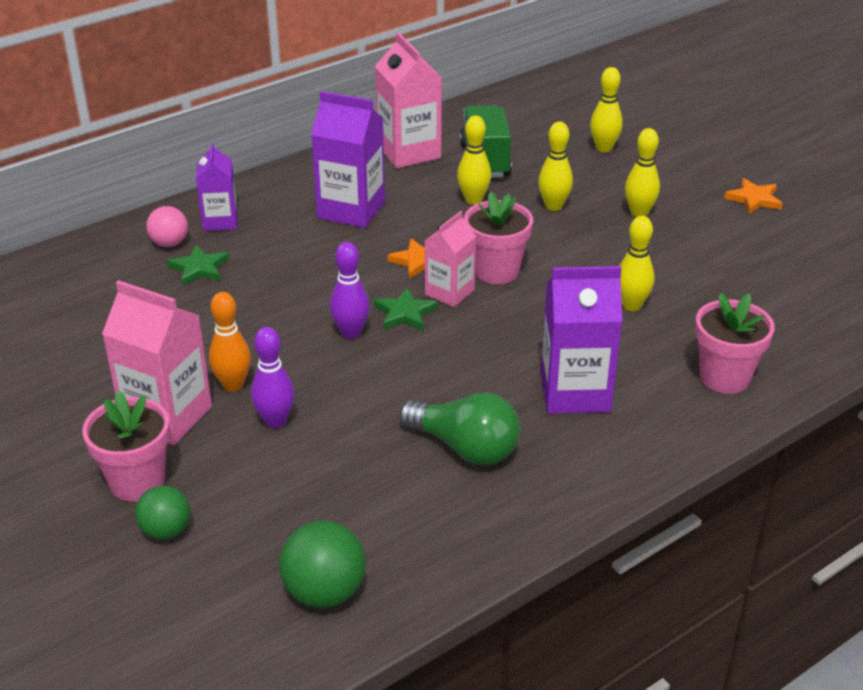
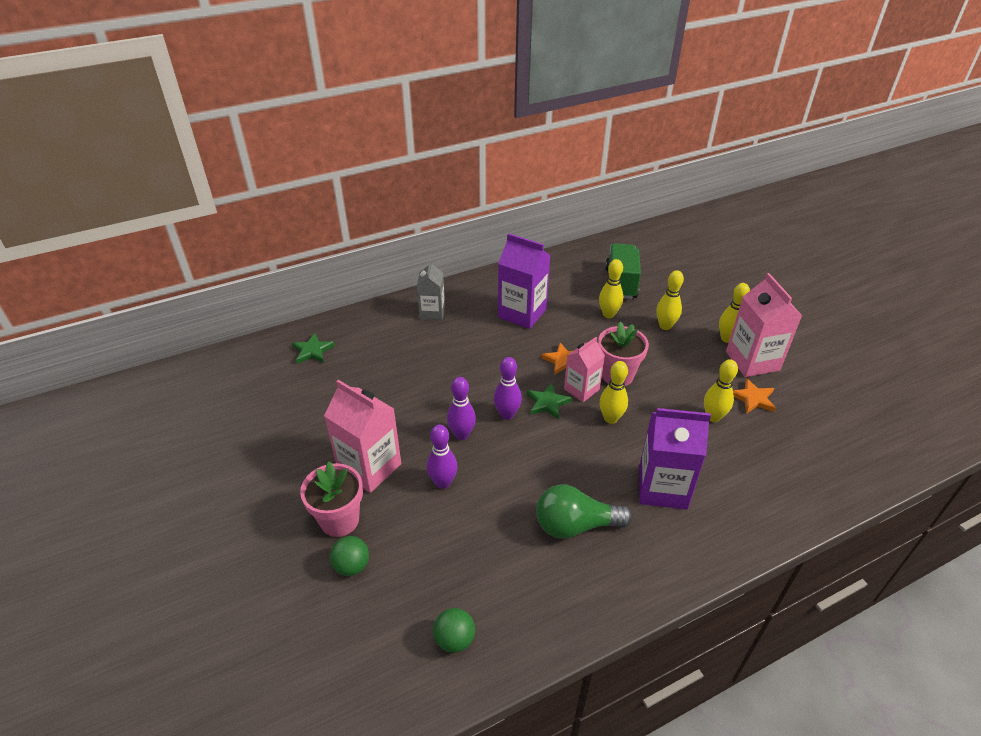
camera: 10 degrees right, 5 degrees up
pink ball [146,206,188,247] -> none
green star [167,245,229,286] -> green star moved to [292,333,335,364]
purple carton [196,142,238,231] -> grey carton [417,260,445,320]
orange bowling pin [209,292,251,392] -> none
green ball [279,520,366,608] -> green ball [433,608,475,653], size x0.66
pink carton [375,32,442,168] -> pink carton moved to [726,273,802,377]
green light bulb [399,393,520,465] -> green light bulb turned 135 degrees clockwise [536,484,632,539]
yellow bowling pin [590,67,623,152] -> yellow bowling pin moved to [599,361,628,424]
pink flower pot [695,293,775,394] -> none
orange star [724,178,783,214] -> orange star moved to [733,379,776,414]
none -> purple bowling pin [447,377,476,440]

